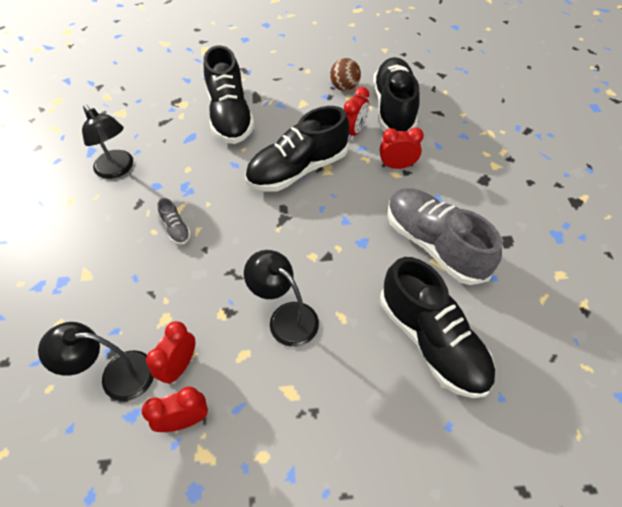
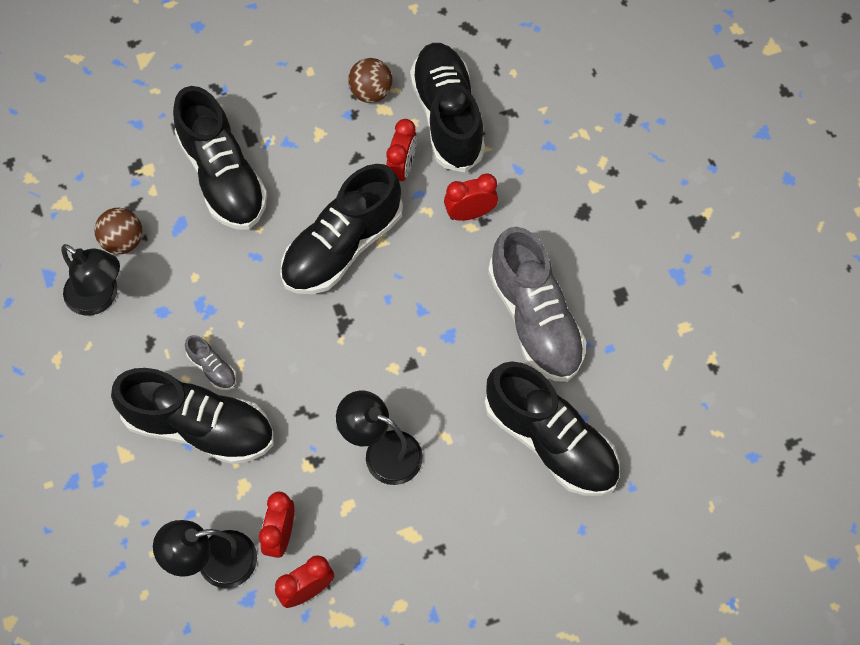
camera: 15 degrees left, 10 degrees up
grey shoe [387,189,502,285] -> grey shoe turned 150 degrees counterclockwise [488,227,587,382]
none -> brown ball [94,208,143,254]
none -> black shoe [111,368,274,464]

